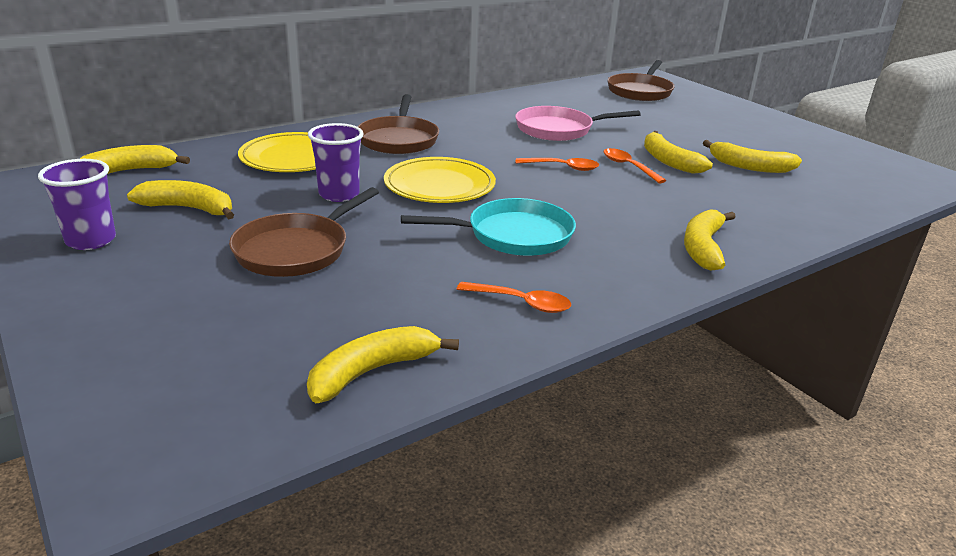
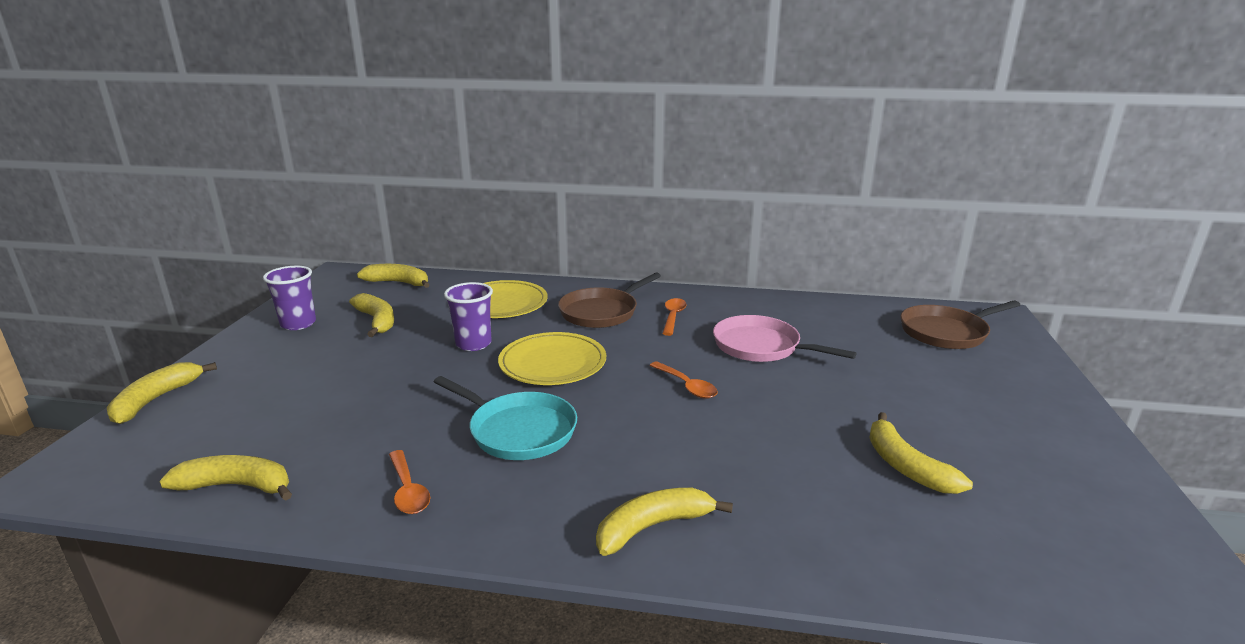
camera: 45 degrees right, 5 degrees down
brown pan [229,187,379,277] -> none
orange spoon [603,148,666,183] -> orange spoon moved to [662,298,687,336]
yellow banana [644,131,713,174] -> yellow banana moved to [107,362,217,424]

